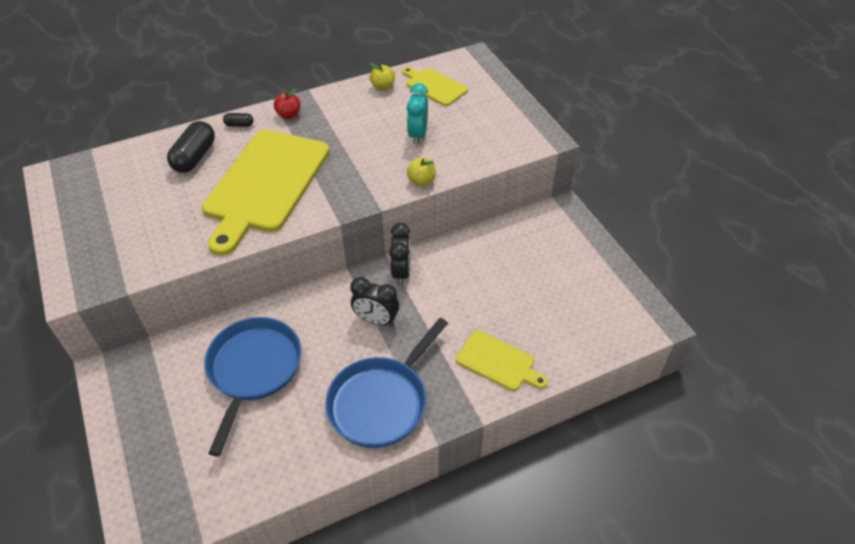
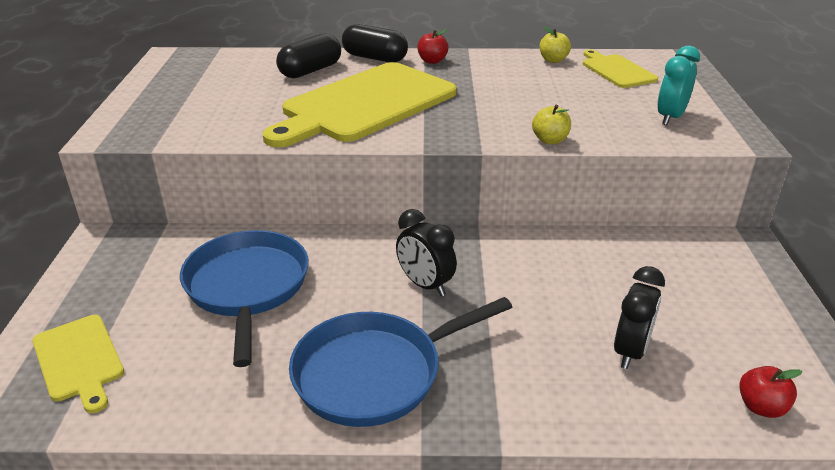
camera: 25 degrees right, 15 degrees down
blue pan [204,317,301,456] -> blue pan turned 45 degrees counterclockwise [180,230,309,367]
black capsule [223,113,254,127] -> black capsule [342,24,408,62], size x2.05
black clock [389,223,411,285] -> black clock moved to [614,266,665,369]
turquoise clock [407,83,428,145] -> turquoise clock moved to [657,45,700,125]
yellow cutting board [456,330,548,391] -> yellow cutting board moved to [32,315,124,413]
none -> red apple [739,366,802,418]

